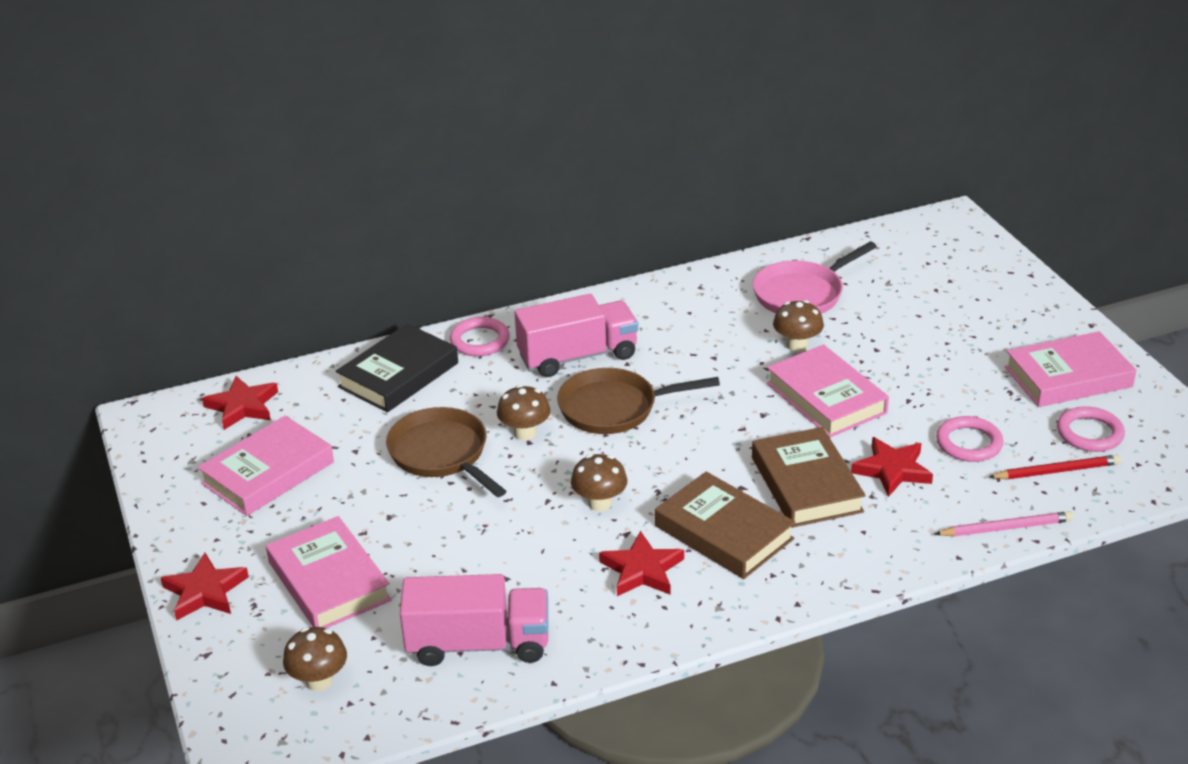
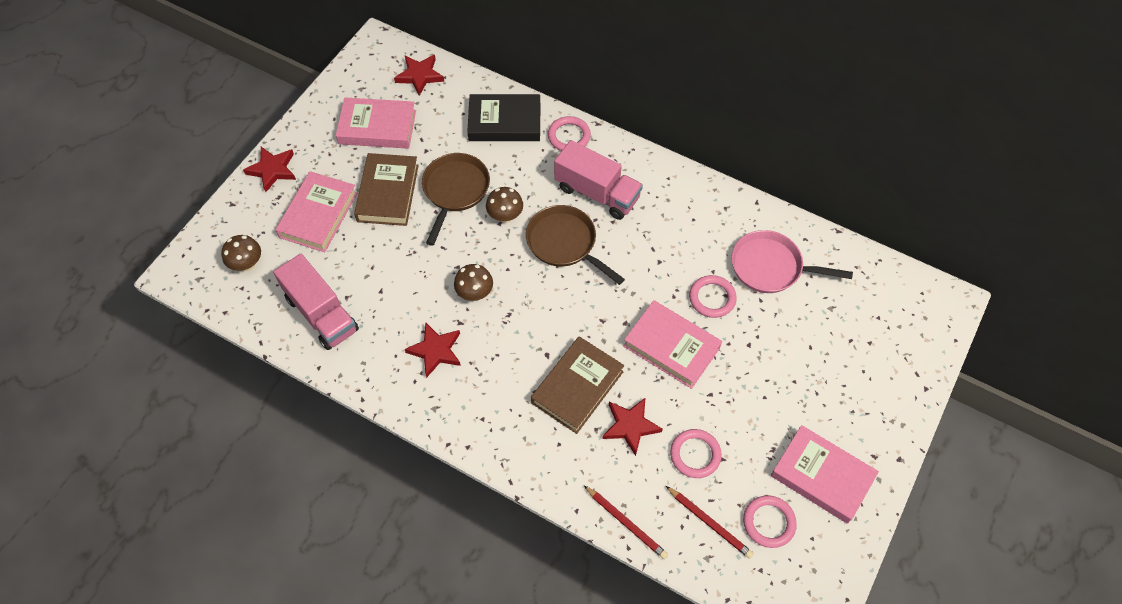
camera: 50 degrees right, 25 degrees up
brown book [655,471,795,579] -> brown book moved to [354,153,419,226]
pink book [767,345,889,438] -> pink book turned 75 degrees counterclockwise [624,300,722,389]
brown mushroom [773,300,824,352] -> pink ring [689,275,737,318]
pink pencil [934,511,1073,537] -> red pencil [584,485,668,559]

